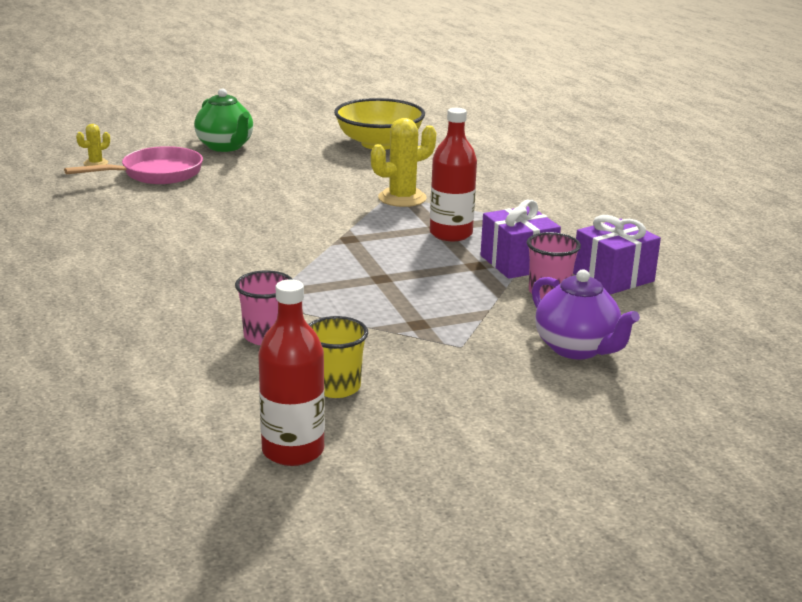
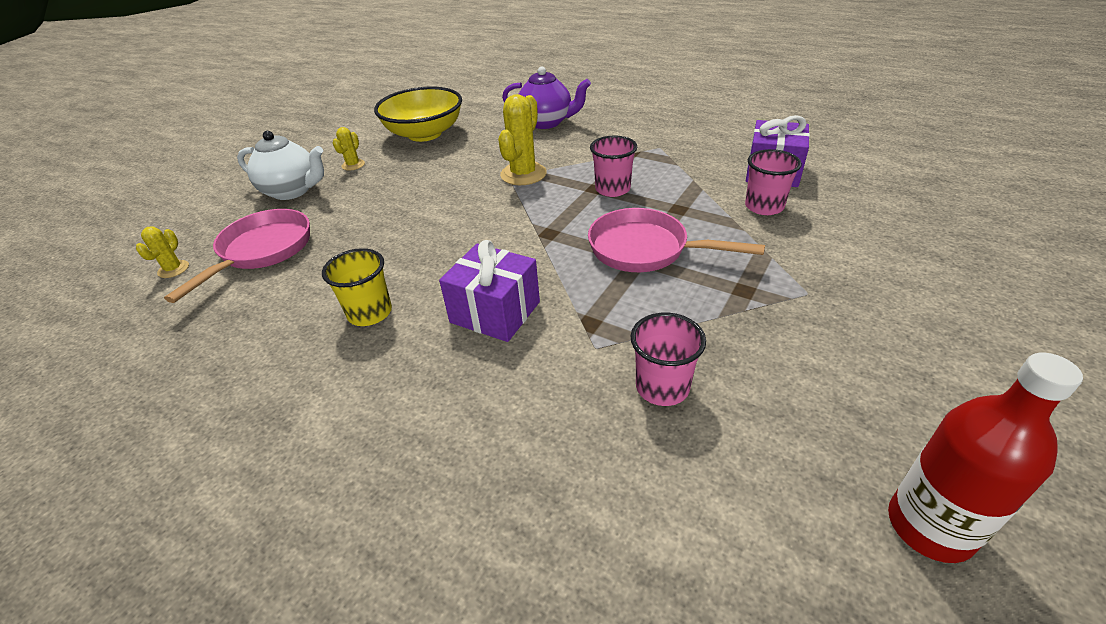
camera: 35 degrees left, 15 degrees up
green teapot [194,88,253,152] -> white teapot [237,131,324,200]
yellow cup [308,316,368,398] -> yellow cup moved to [322,248,392,326]
red bottle [430,108,477,241] -> pink cup [590,135,637,197]
purple gift [480,200,561,279] -> purple gift moved to [439,240,540,342]
purple teapot [532,269,640,359] -> purple teapot moved to [502,66,591,129]
none -> yellow cactus [333,127,365,171]
none -> pink pan [588,208,765,272]

